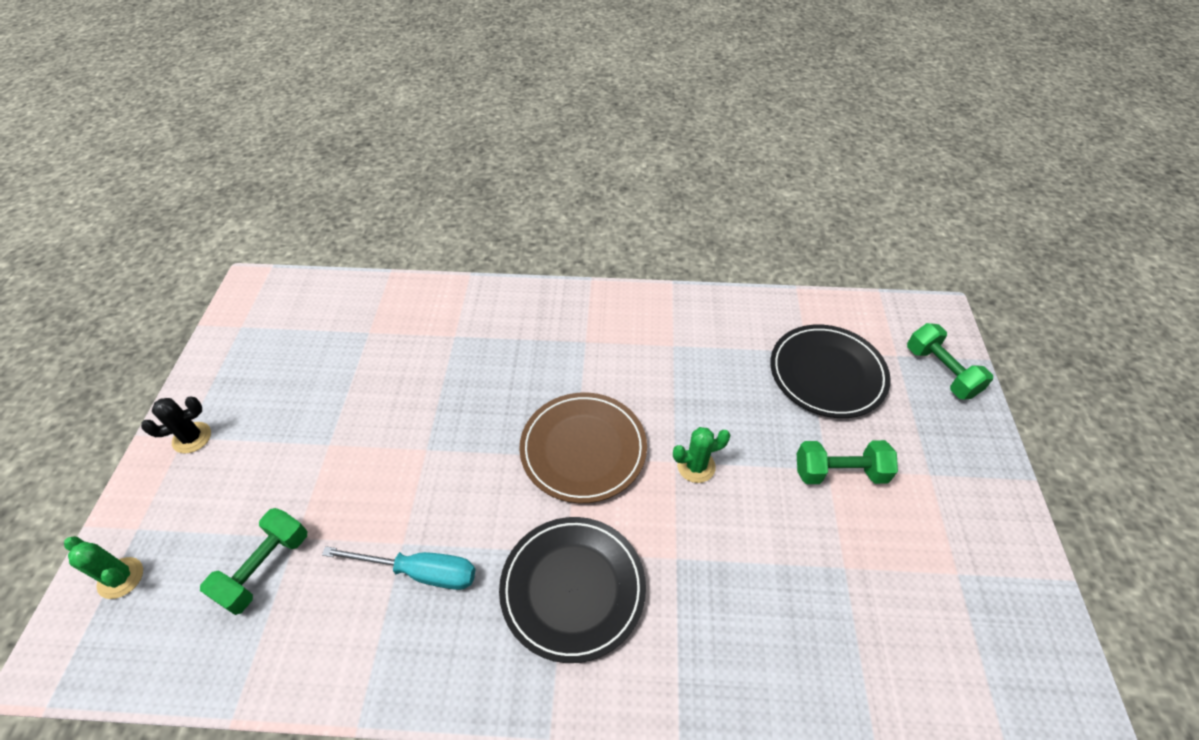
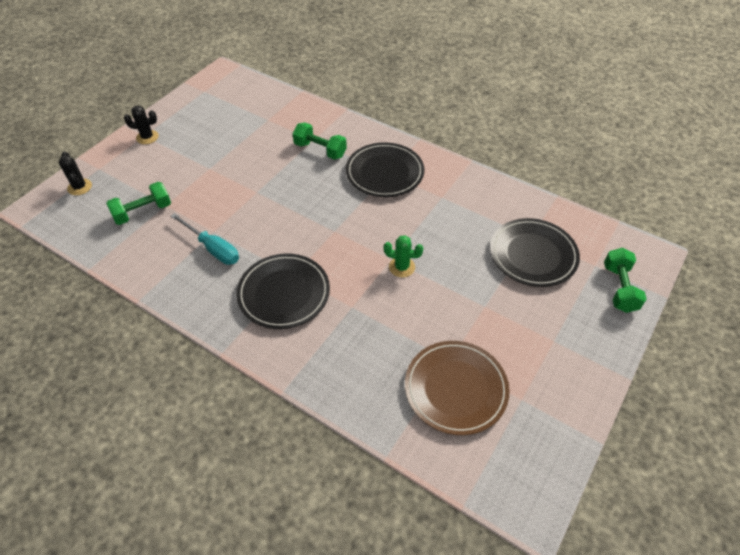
camera: 30 degrees right, 0 degrees up
green cactus [64,536,143,599] -> black cactus [59,151,92,195]
brown plate [519,392,647,503] -> brown plate moved to [405,341,510,435]
green dumbbell [797,440,898,484] -> green dumbbell moved to [293,123,347,160]
none -> black plate [346,142,424,197]

